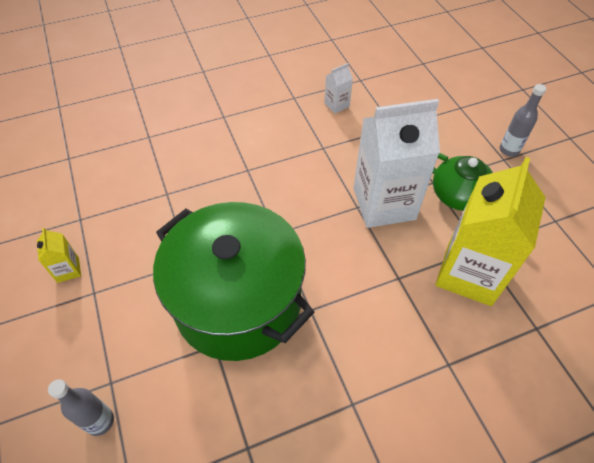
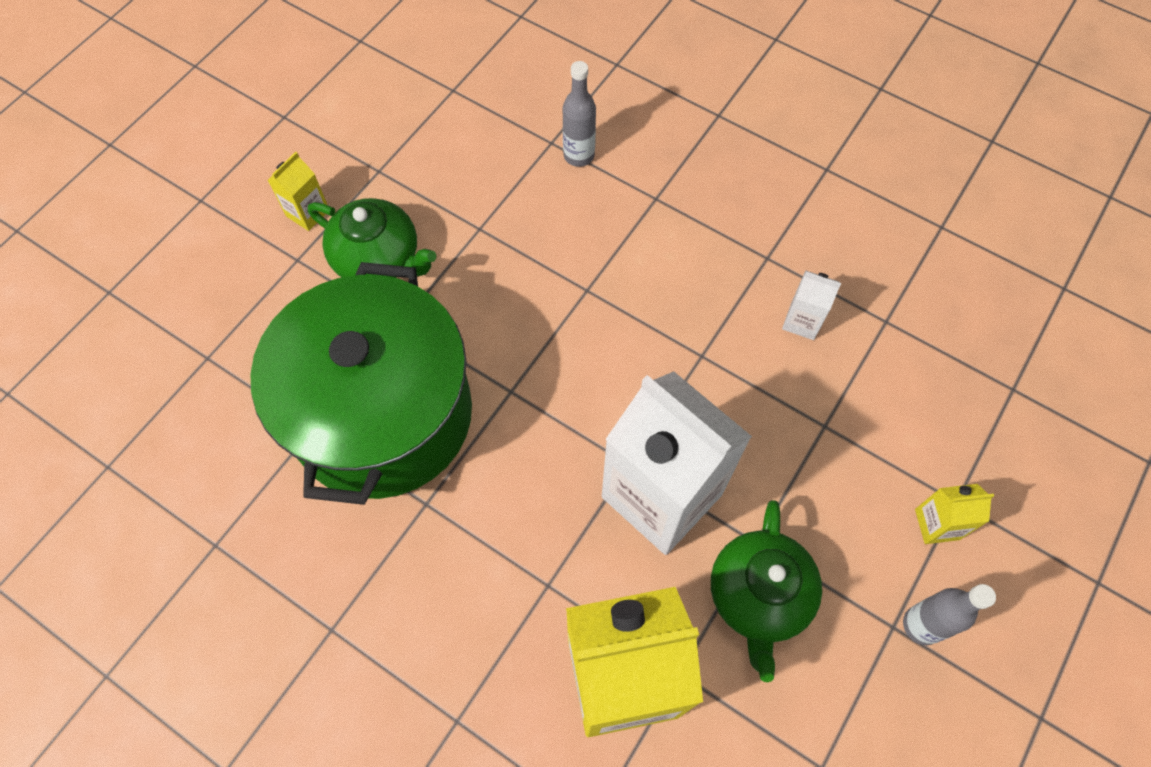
camera: 55 degrees right, 10 degrees up
grey bottle [48,379,114,436] -> grey bottle moved to [563,61,596,167]
none -> green teapot [308,198,436,278]
none -> yellow carton [915,484,994,544]

